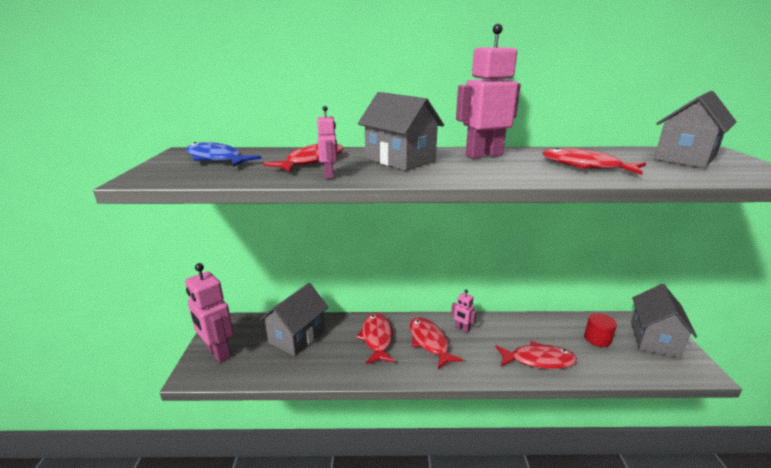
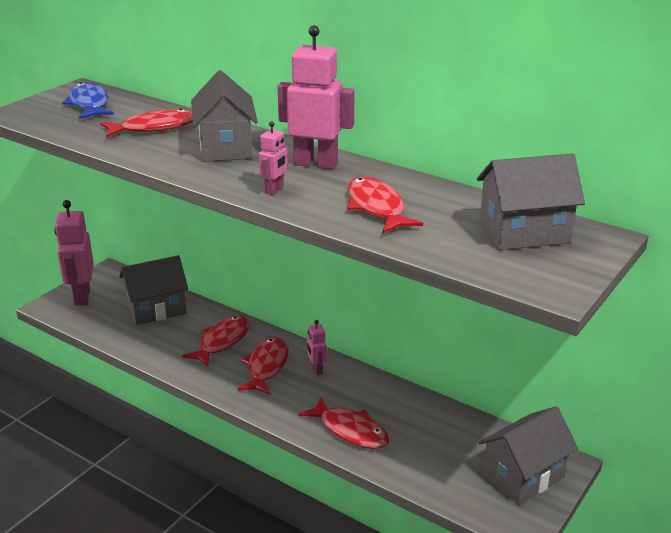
camera: 35 degrees right, 5 degrees up
pink robot [317,106,337,179] -> pink robot moved to [259,121,287,195]
red cylinder [584,313,617,347] -> none

